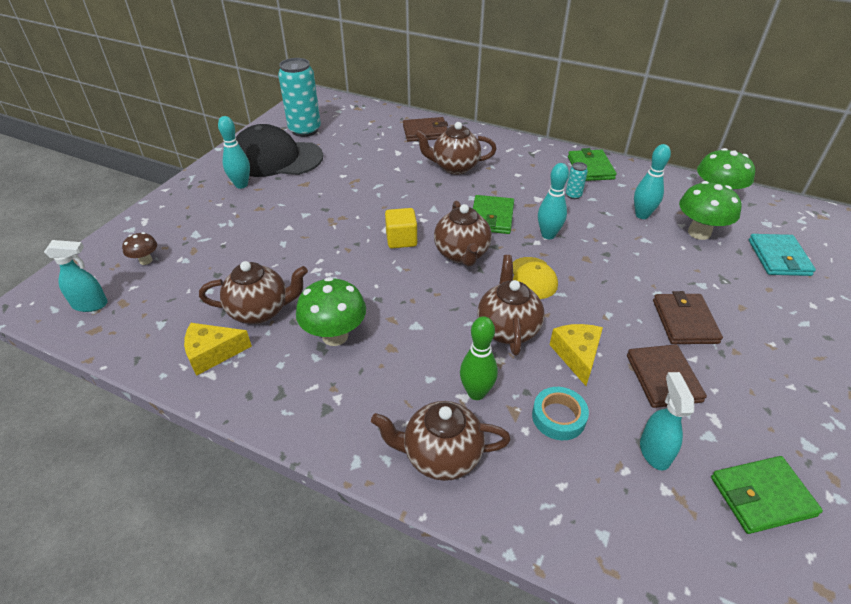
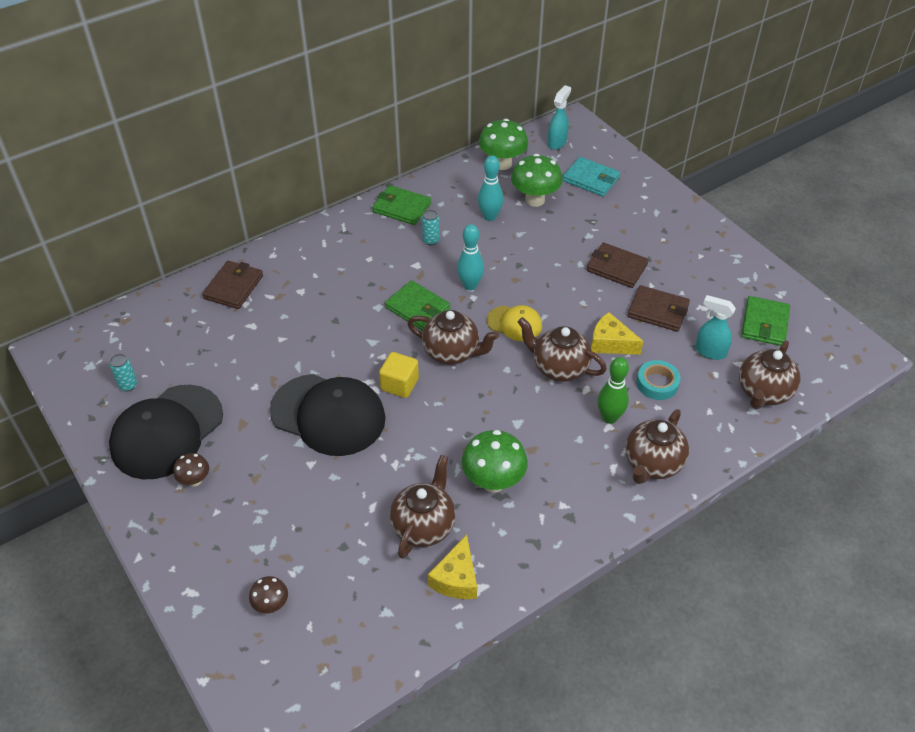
camera: 60 degrees left, 5 degrees up
turquoise spray bottle [44,240,108,312] -> turquoise spray bottle moved to [548,85,571,150]
turquoise bowling pin [218,116,250,189] -> brown mushroom [173,453,209,487]
turquoise can [278,58,321,137] -> turquoise can [110,354,137,391], size x0.44
brown teapot [414,122,497,174] -> brown teapot moved to [739,340,801,409]
none -> black cap [270,374,386,456]

